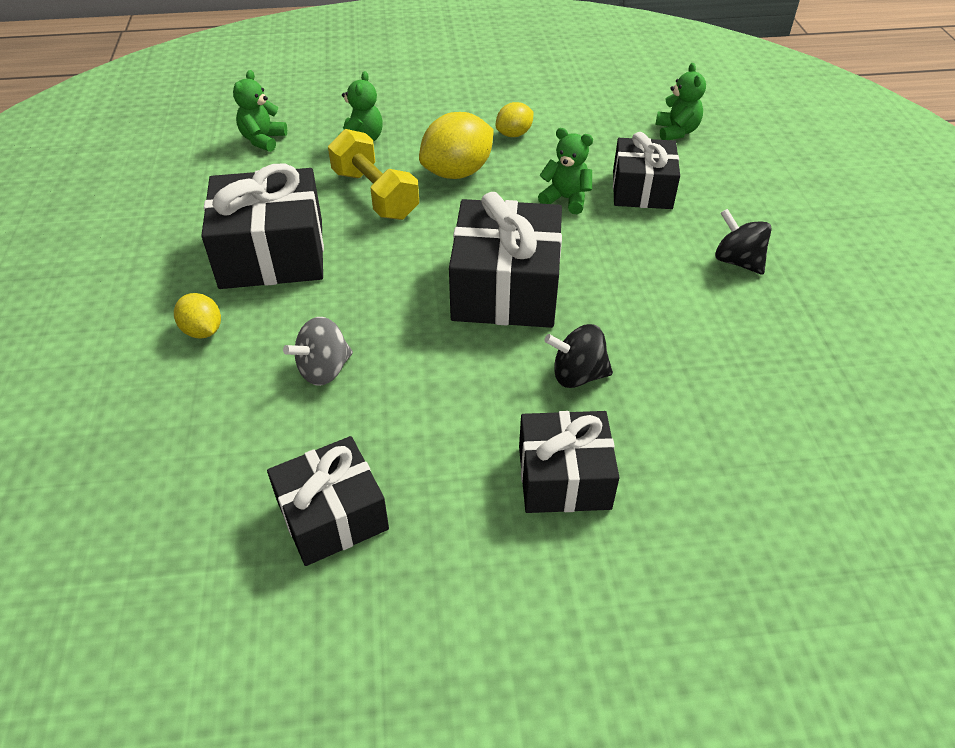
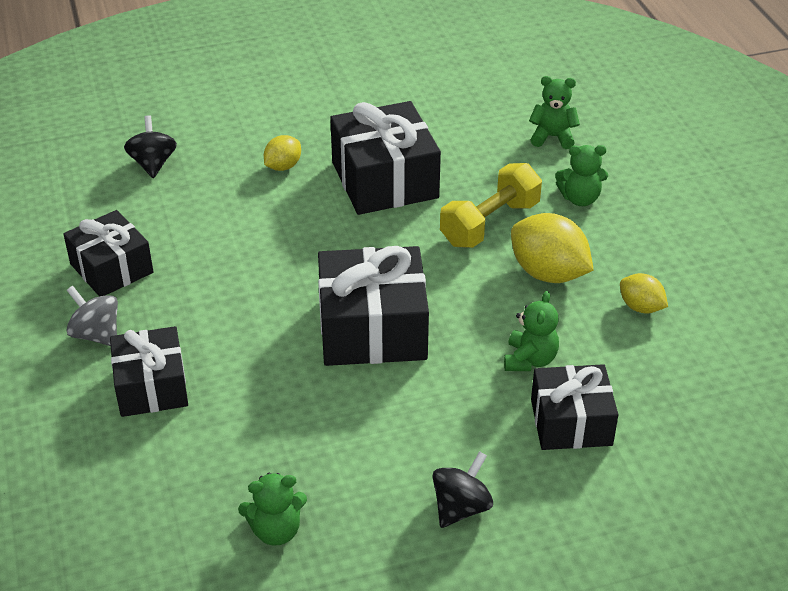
camera: 80 degrees right, 5 degrees down
grey spinning top [283,317,353,386] -> grey spinning top moved to [66,286,118,346]
black spinning top [544,324,613,388] -> black spinning top moved to [124,115,177,178]
green teddy bear [655,63,706,140] -> green teddy bear moved to [238,473,307,546]

